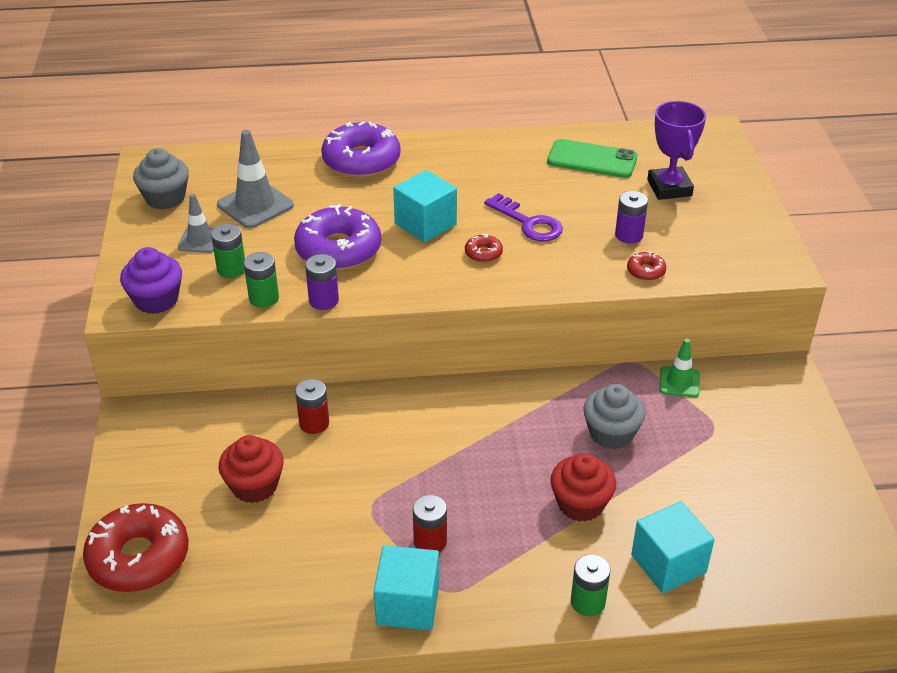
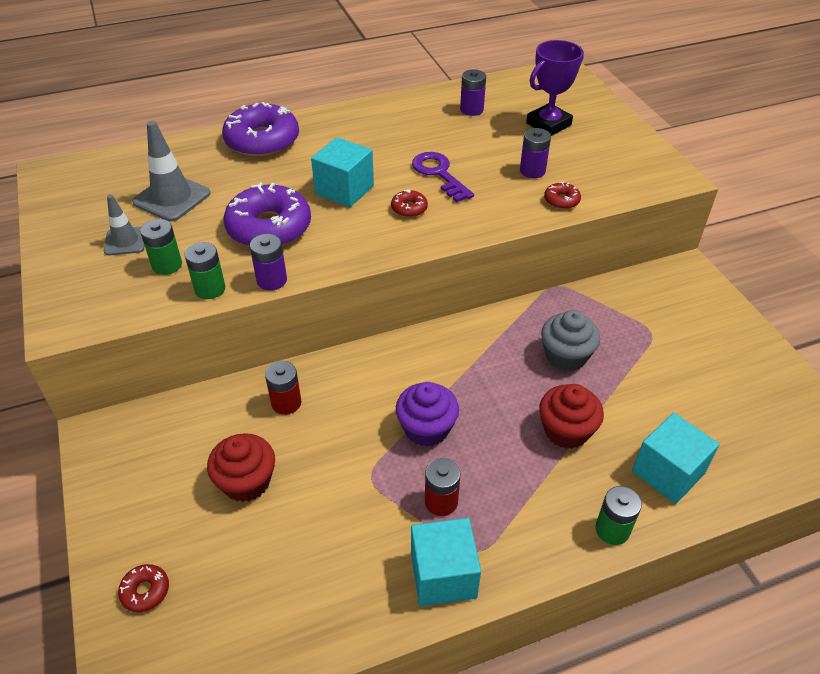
camera: 15 degrees left, 5 degrees up
red donut [83,503,189,592] -> red donut [118,564,169,612], size x0.44
purple cupcake [120,247,182,314] -> purple cupcake moved to [396,382,459,447]
grey cupcake [133,148,189,210] -> none
purple key [484,193,563,241] -> purple key turned 150 degrees counterclockwise [412,152,474,202]
green phone [547,139,637,178] -> purple battery [460,69,486,116]
purple trophy [647,101,706,200] -> purple trophy turned 75 degrees clockwise [526,40,584,136]
green traffic cone [660,339,700,398] -> none

